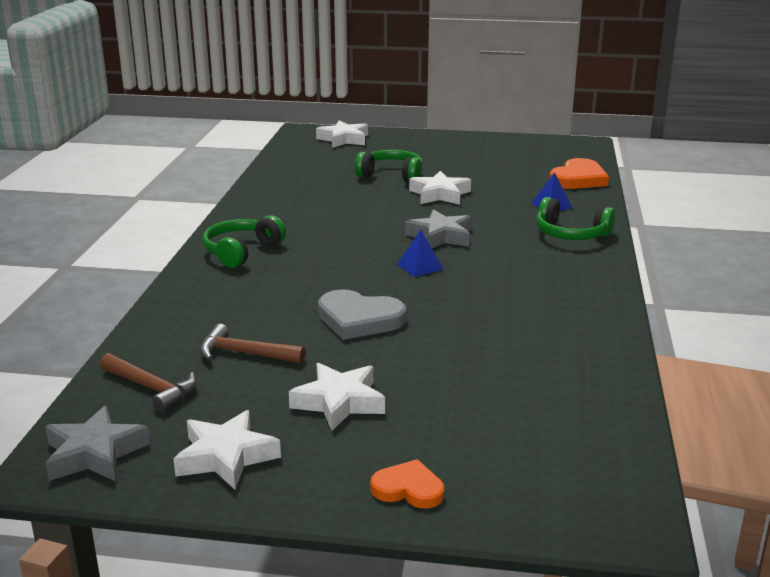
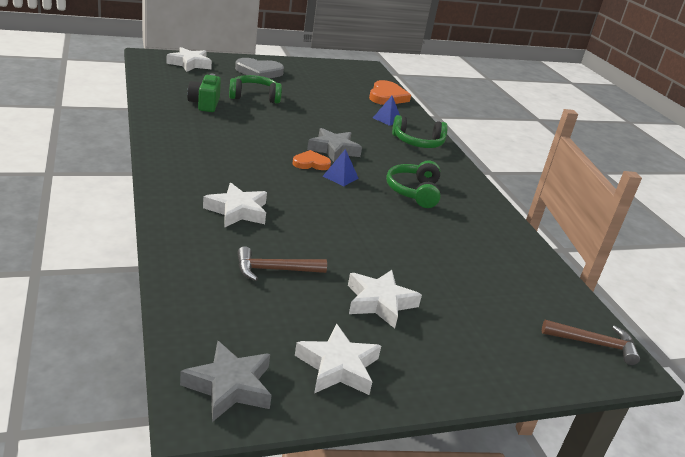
camera: 30 degrees left, 5 degrees up
brown hammer [100,353,196,412] -> brown hammer moved to [542,320,640,365]
green headphones [203,215,286,268] -> green headphones moved to [386,160,441,208]
grey heart [318,289,406,340] -> grey heart moved to [235,58,284,78]
orange heart [370,459,444,509] -> orange heart moved to [292,150,331,170]
white star [409,171,471,205] -> white star moved to [203,183,267,227]
none -> green camera [187,74,221,112]

